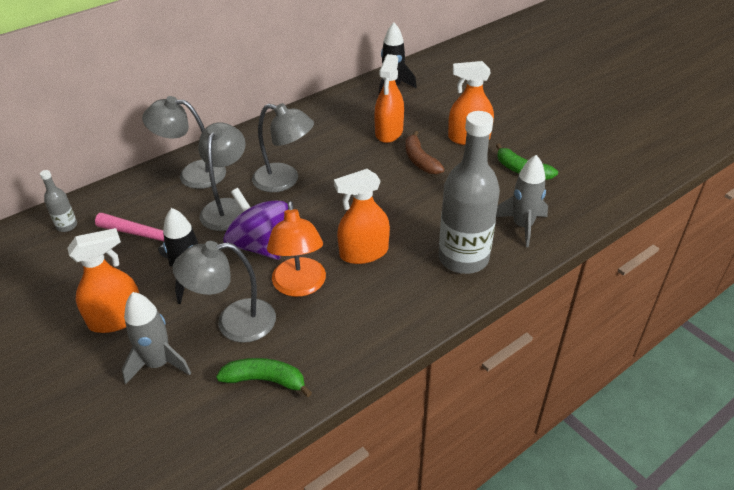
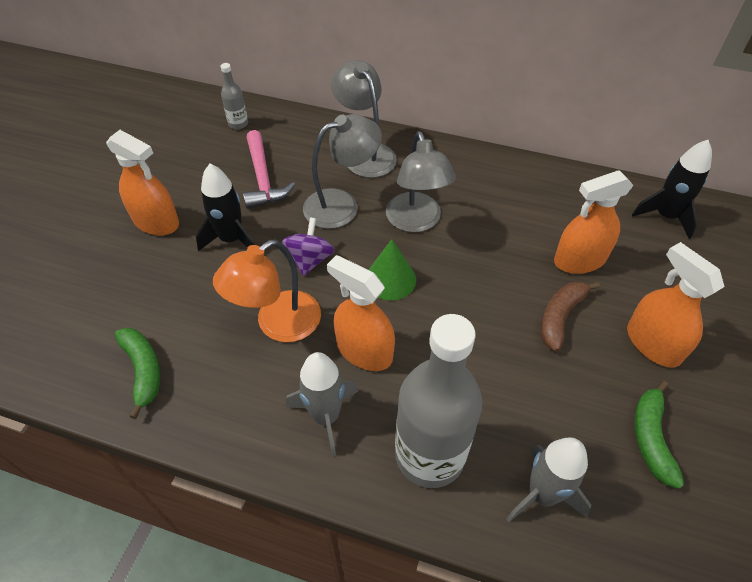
camera: 55 degrees right, 10 degrees up
grey rocket [122,292,191,384] -> grey rocket moved to [286,352,358,457]
grey lamp [172,241,276,343] -> none
purple spinning top [223,188,288,260] -> purple spinning top [282,217,335,276], size x0.63
none -> green cone [369,239,416,300]

